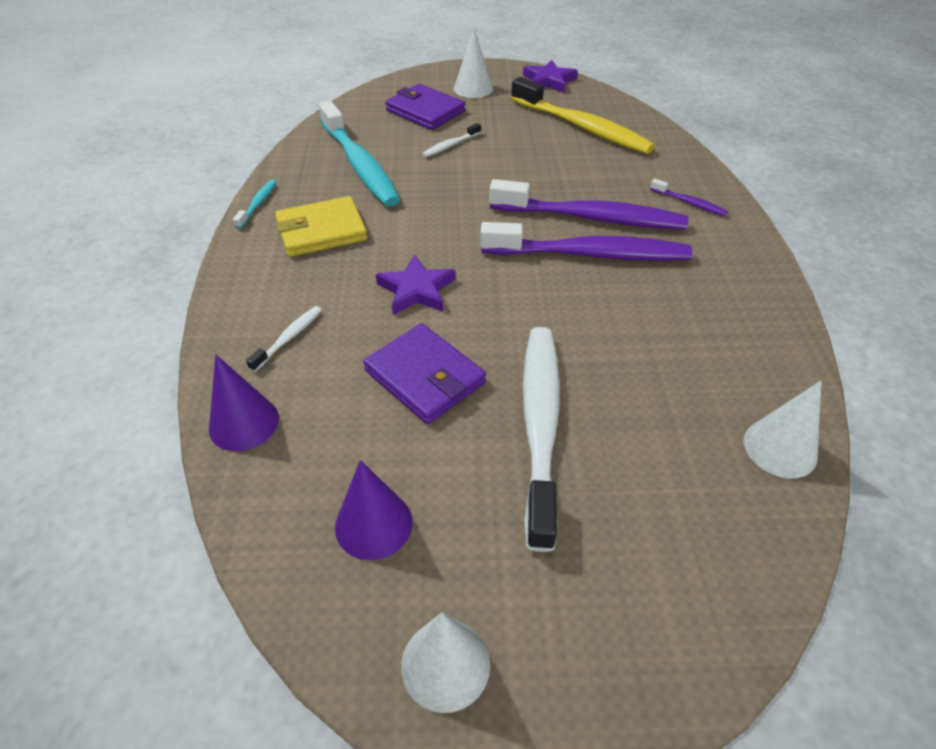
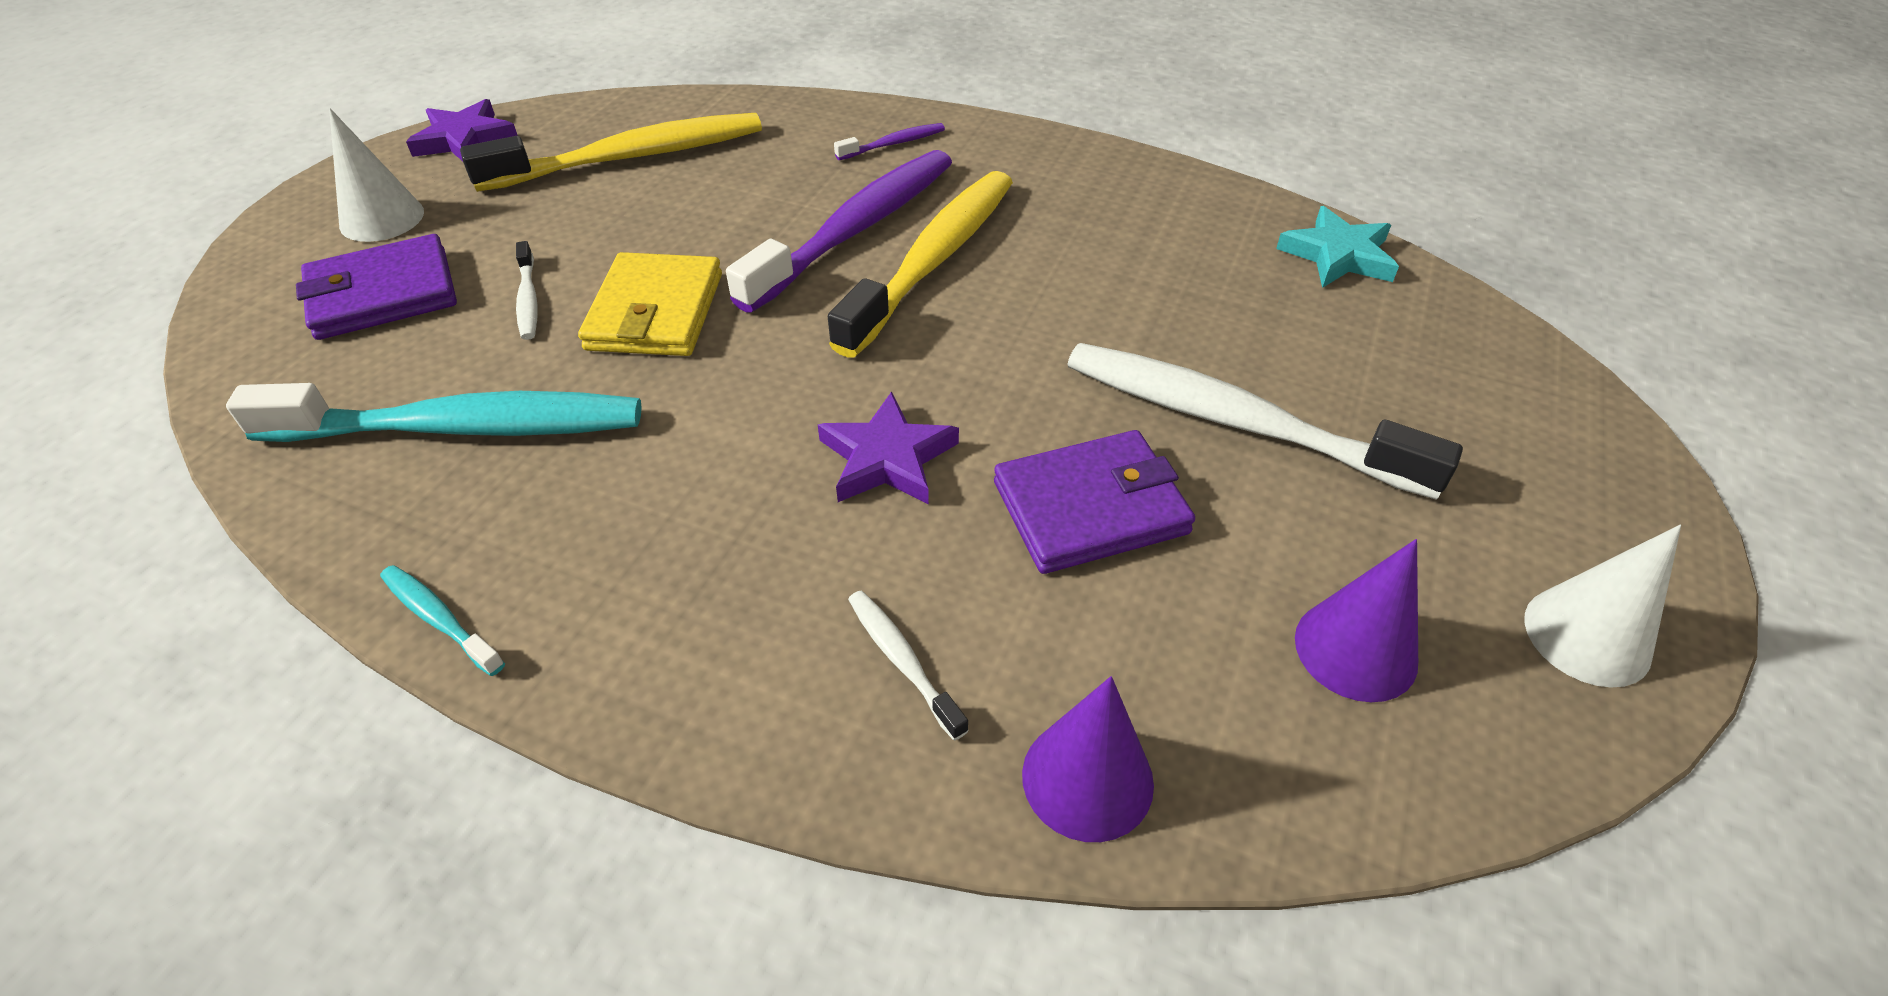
camera: 65 degrees left, 0 degrees up
yellow wallet [275,196,367,257] -> yellow wallet moved to [578,252,722,356]
purple toothbrush [480,222,692,261] -> yellow toothbrush [828,171,1013,358]
white cone [744,381,822,479] -> turquoise star [1276,206,1399,288]

